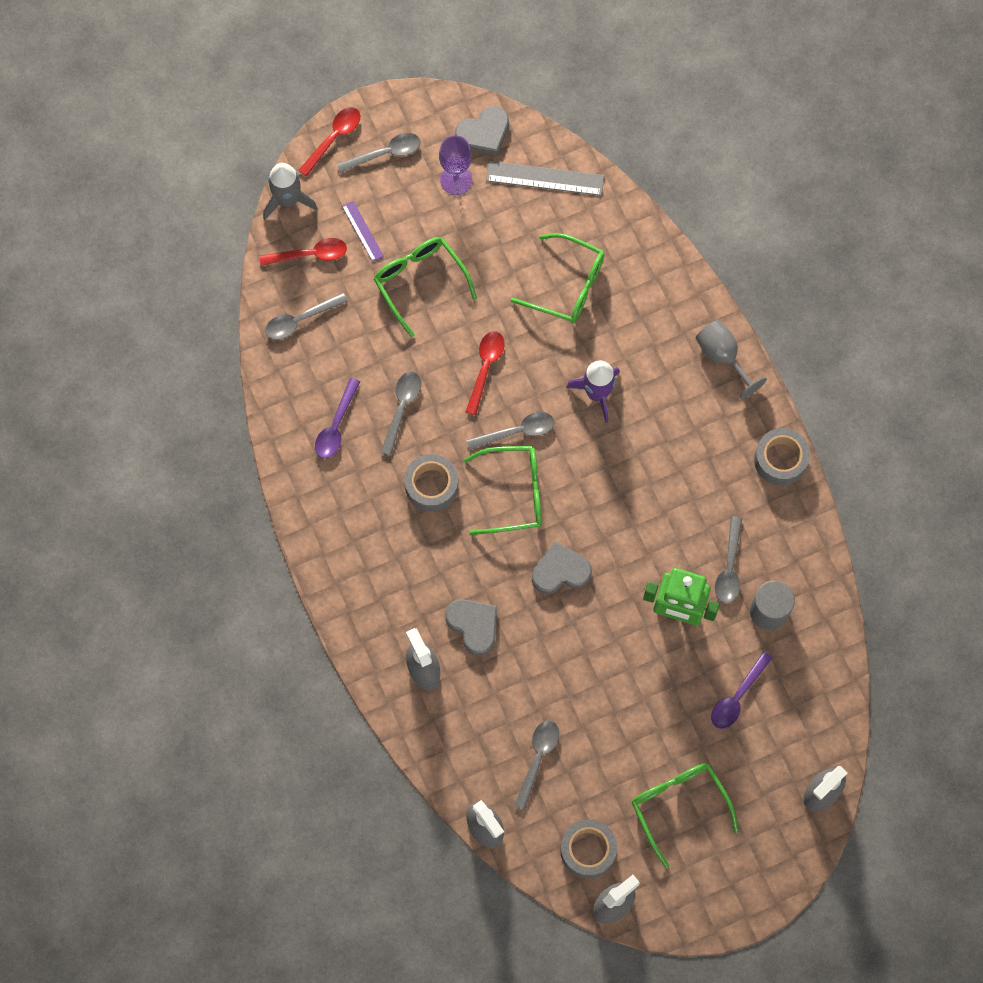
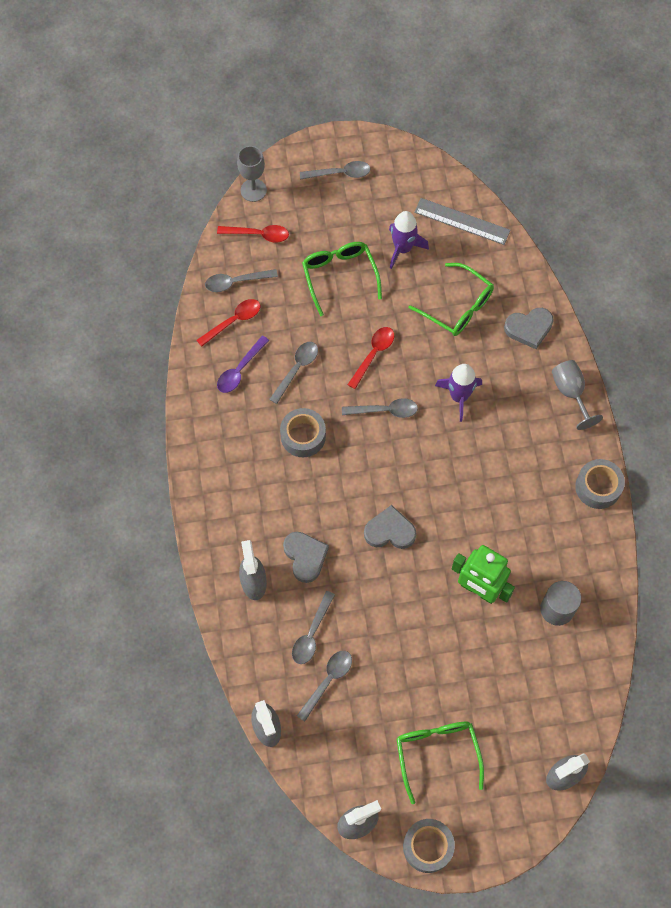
camera: 15 degrees right, 5 degrees down
grey rocket [263,163,318,220] -> grey goblet [237,146,267,202]
red spoon [298,107,360,176] -> red spoon moved to [197,299,260,347]
purple ruler [342,201,384,262] -> none
purple goblet [439,135,472,195] -> none
grey heart [455,106,509,156] -> grey heart moved to [504,308,554,349]
green glasses [464,446,542,535] -> none
grey tape [560,819,617,879] -> grey tape moved to [403,819,455,873]
purple spoon [711,651,773,729] -> none
grey spoon [715,516,742,603] -> grey spoon moved to [292,591,335,664]
none -> purple rocket [389,211,429,269]

